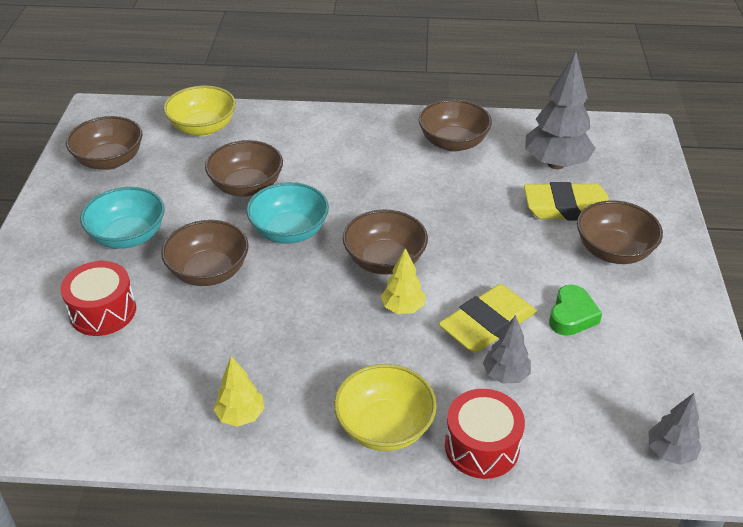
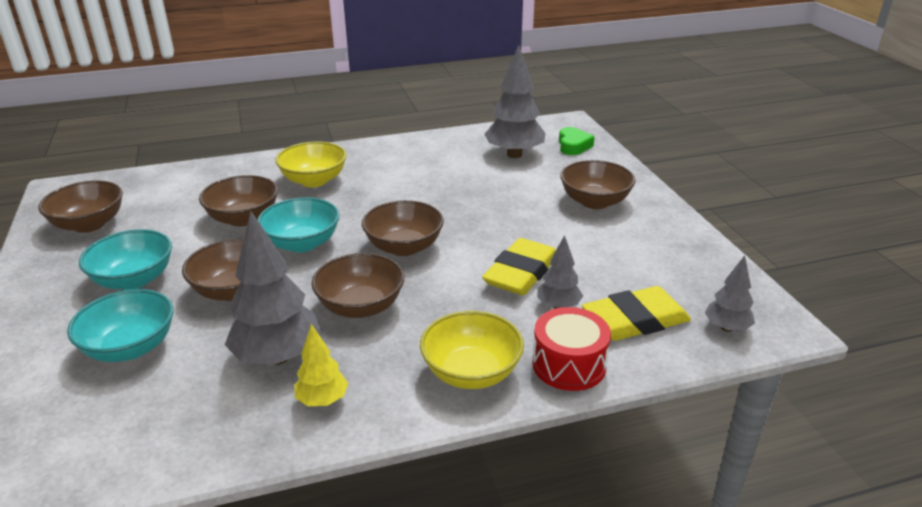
camera: 20 degrees left, 10 degrees down
red drum [60,261,136,336] -> turquoise bowl [67,289,173,362]
yellow bowl [163,86,236,136] -> yellow bowl moved to [275,142,347,187]
yellow tree [381,248,425,314] -> none
brown bowl [419,99,492,152] -> brown bowl moved to [311,253,404,318]
yellow eraser [524,182,609,220] -> yellow eraser moved to [582,286,691,341]
green heart [549,284,602,336] -> green heart moved to [559,127,595,155]
none -> grey tree [225,211,322,365]

